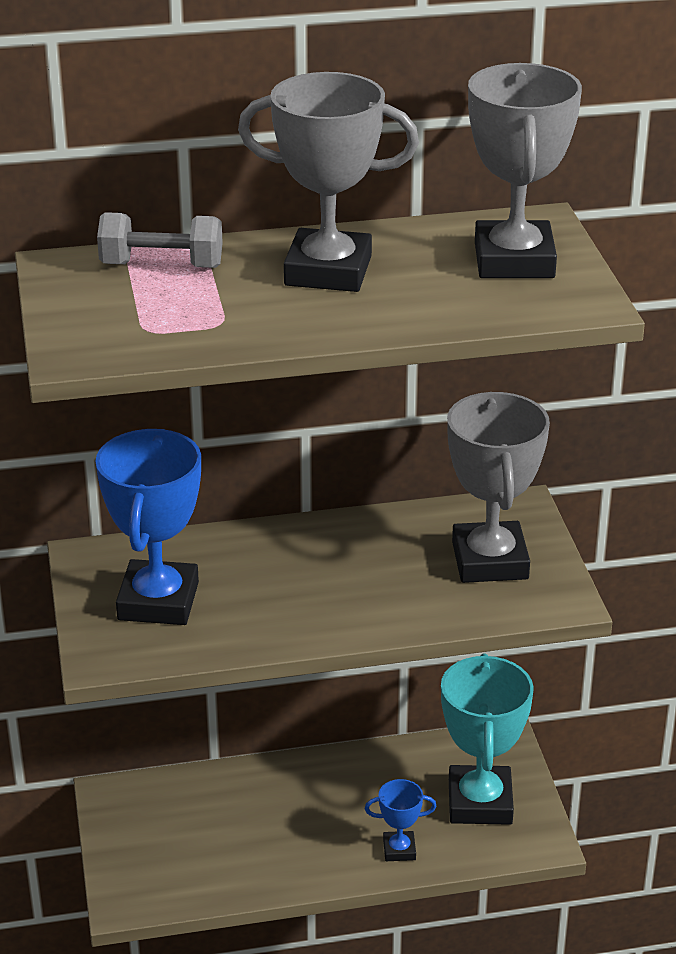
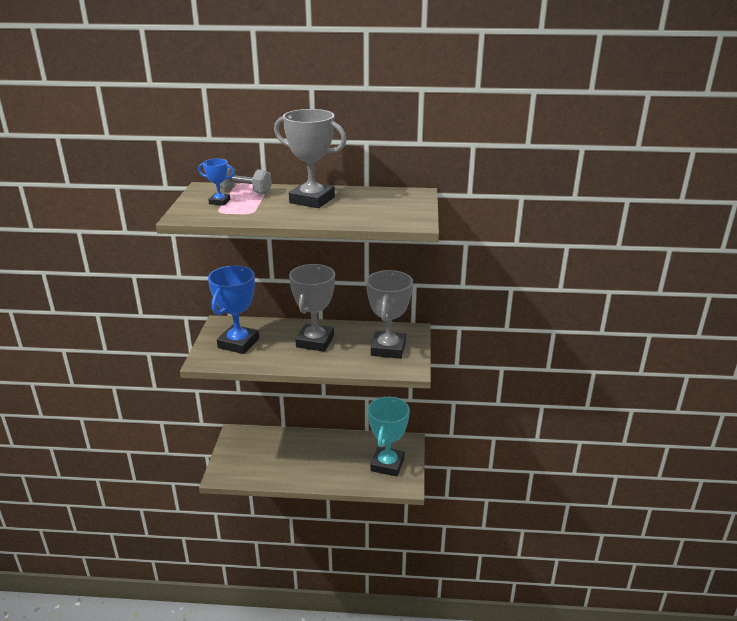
camera: 15 degrees right, 5 degrees down
blue trophy [365,779,437,861] -> blue trophy moved to [198,159,235,205]
grey trophy [468,63,582,278] -> grey trophy moved to [289,264,335,352]

